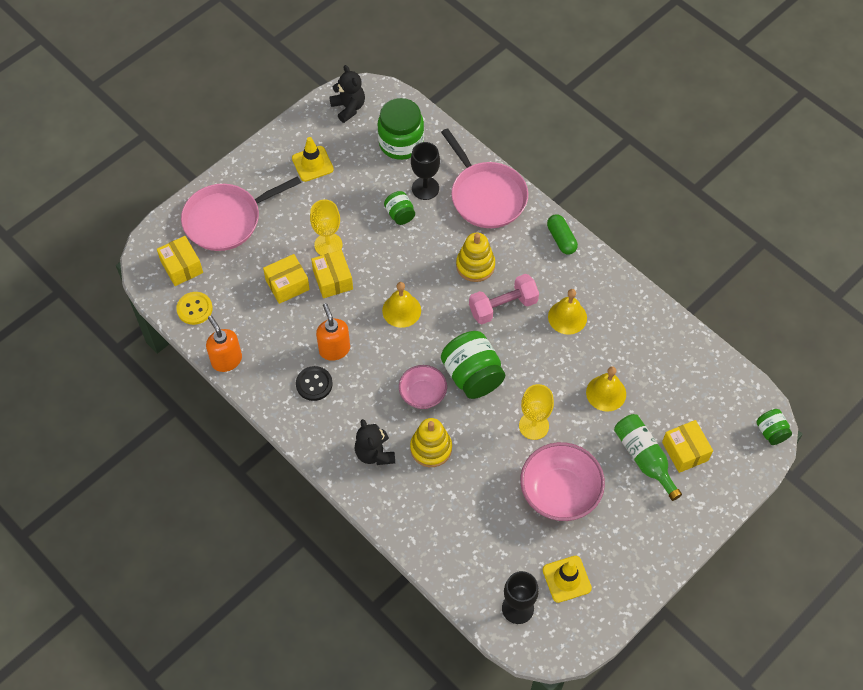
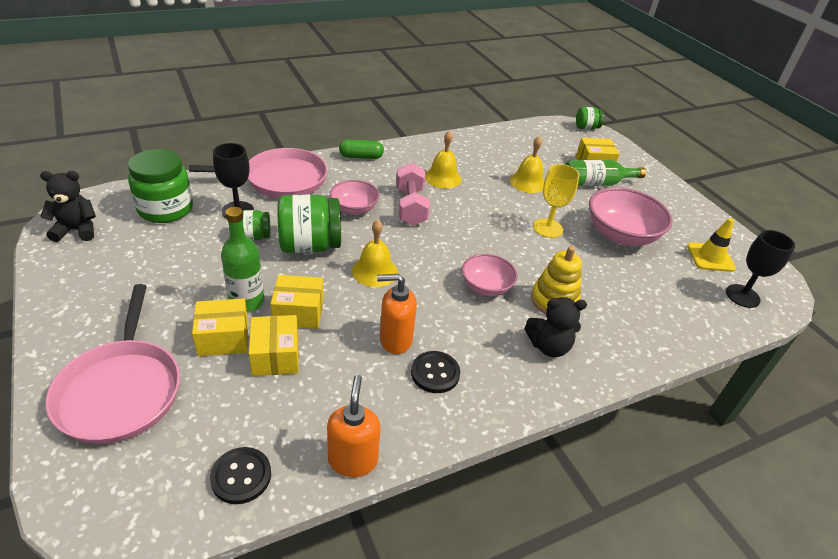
camera: 75 degrees left, 20 degrees down
yellow box [157,236,203,286] -> yellow box moved to [192,298,248,356]
yellow button [176,292,213,325] -> black button [210,447,271,504]
orange soap dispenser [206,316,242,372] -> orange soap dispenser turned 105 degrees clockwise [327,375,381,477]
yellow traffic cone [292,137,334,182] -> none
yellow goblet [310,199,342,256] -> green bottle [221,207,264,312]
green jar [441,331,505,399] -> green jar moved to [278,195,341,253]
yellow stacking toy [456,233,495,282] -> pink bowl [330,180,380,215]

